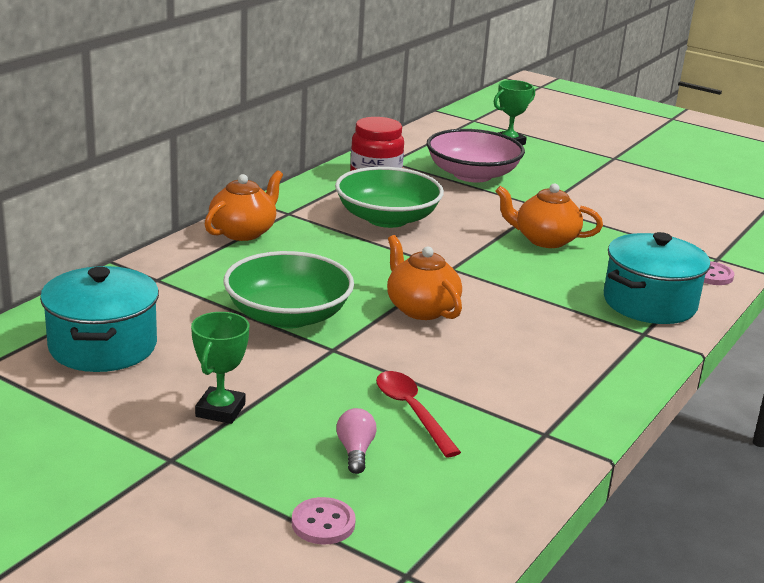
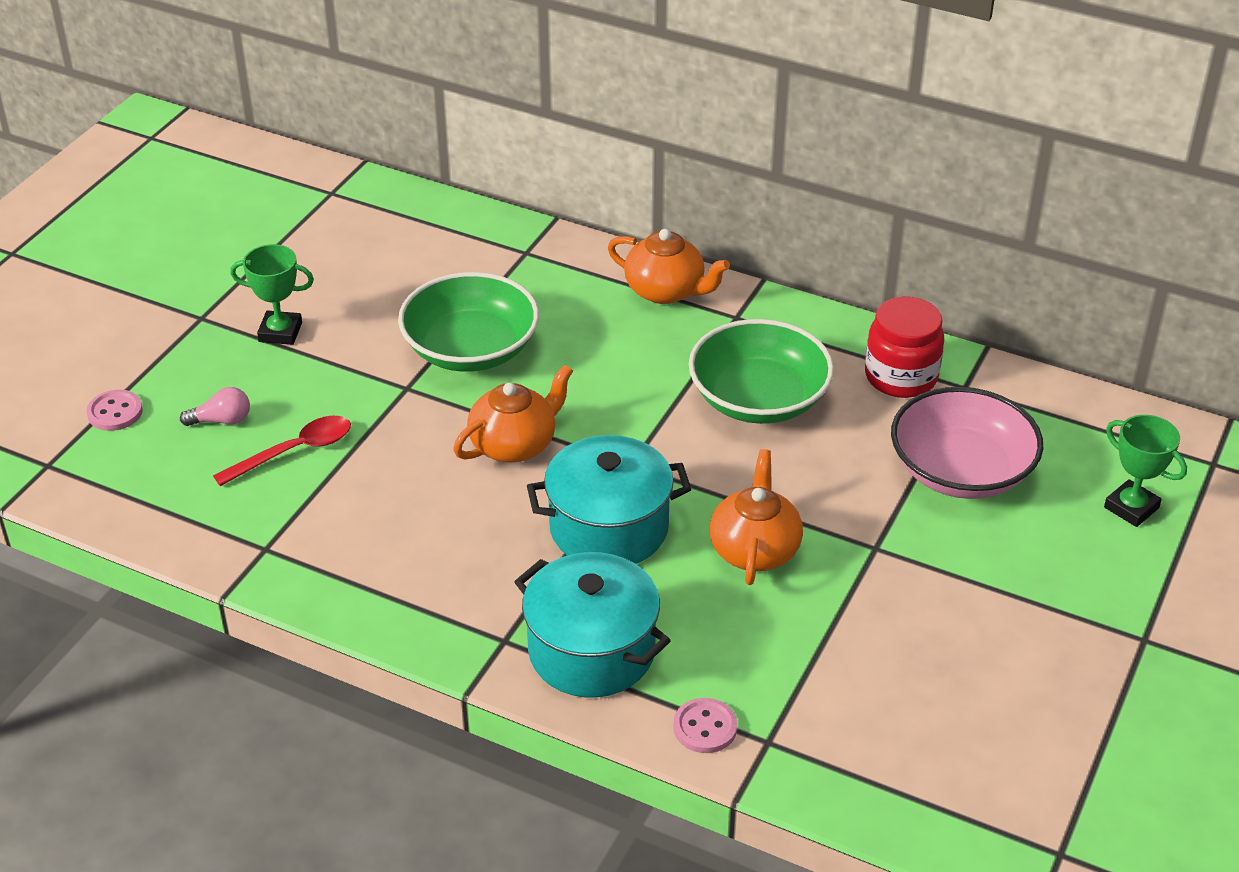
camera: 85 degrees right, 15 degrees up
turquoise pot [40,266,159,372] -> turquoise pot moved to [527,435,691,564]

